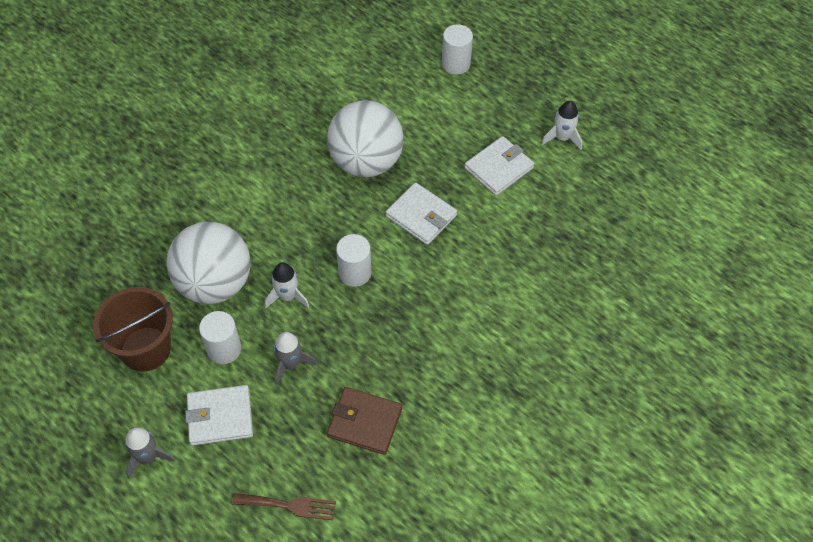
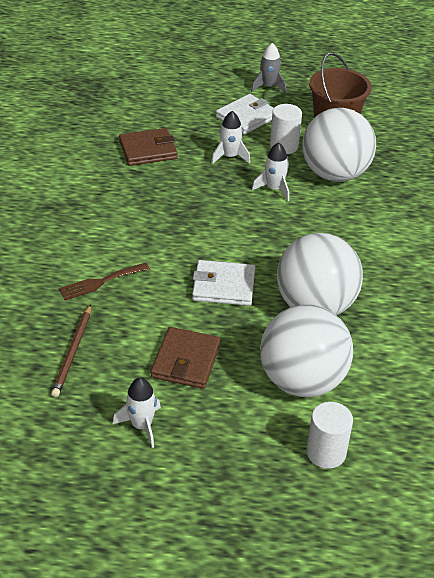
camera: 145 degrees right, 15 degrees down
brown fork [232,493,336,520] -> brown fork moved to [59,263,150,301]
grey rocket [274,332,317,385] -> white rocket [211,111,250,164]
white cylinder [336,234,371,287] -> none
white wallet [465,136,534,196] -> brown wallet [151,327,221,389]
none -> brown pencil [51,304,91,397]
none -> white ball [260,304,353,397]

